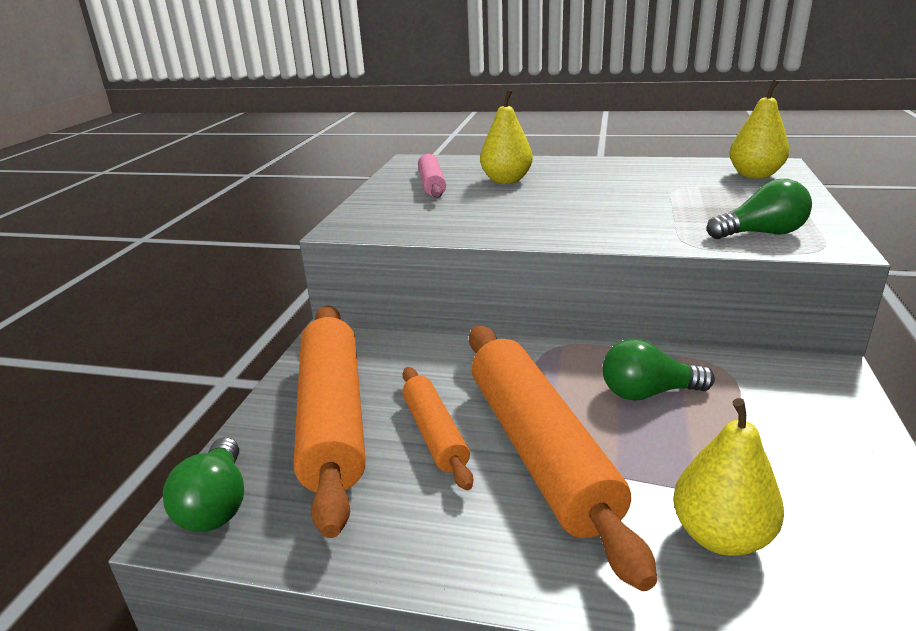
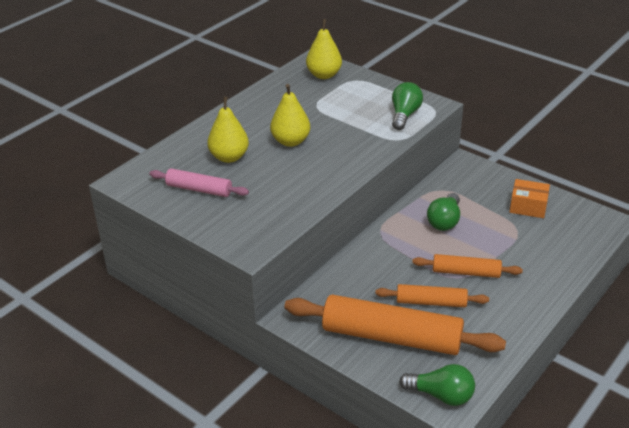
camera: 65 degrees left, 10 degrees up
orange rolling pin [469,326,657,591] -> orange rolling pin [412,254,523,278], size x0.53
yellow pear [673,398,784,556] -> yellow pear moved to [270,84,310,147]
none -> orange box [509,179,550,218]

